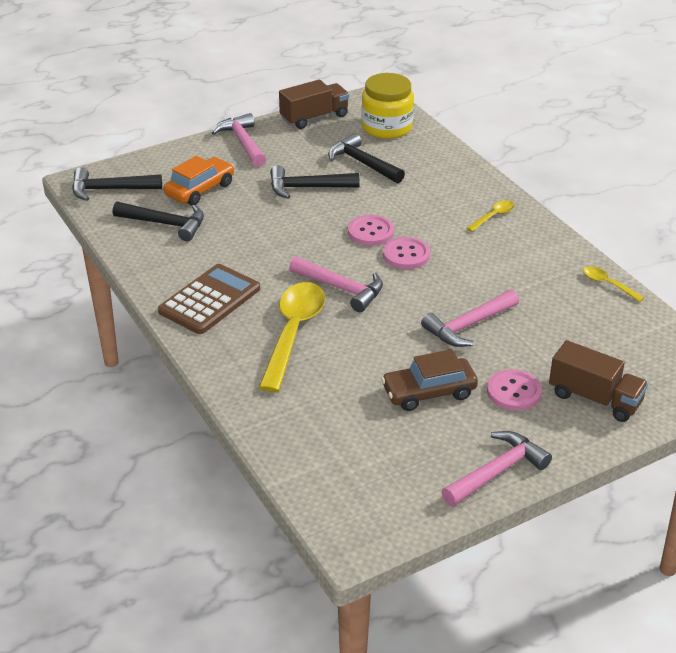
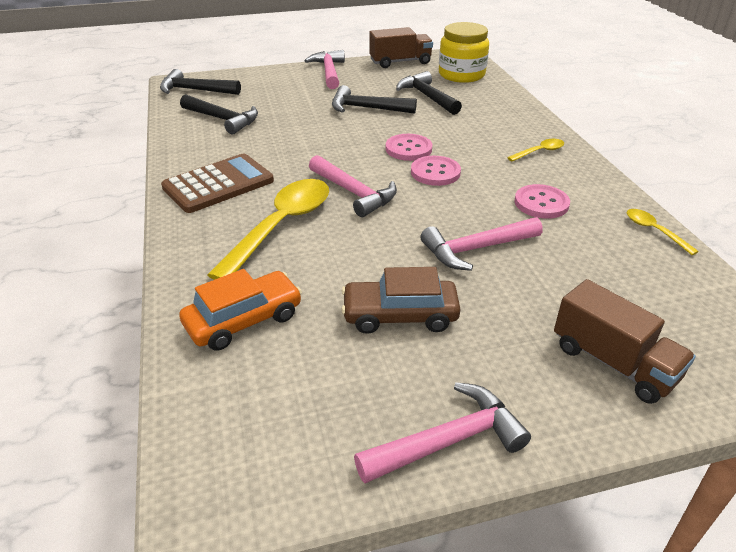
camera: 15 degrees right, 0 degrees up
orange car [164,156,234,206] -> orange car moved to [179,269,302,351]
pink button [487,369,542,411] -> pink button moved to [515,184,570,219]

